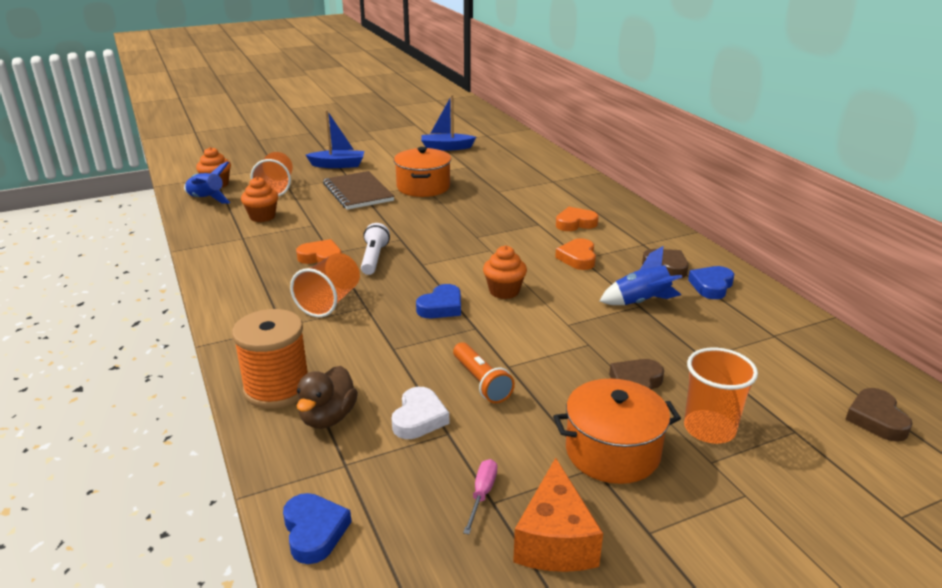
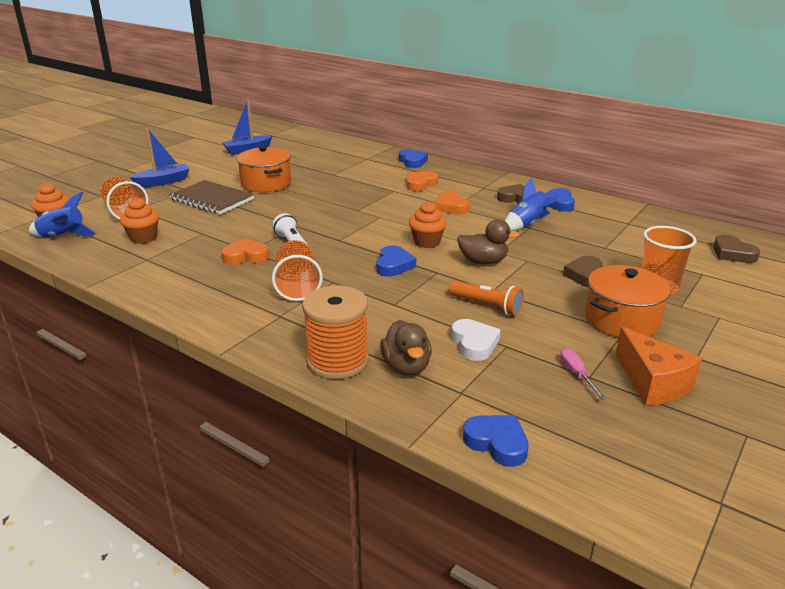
camera: 30 degrees left, 0 degrees up
none -> blue heart [399,149,428,168]
none -> brown duck [457,219,520,264]

